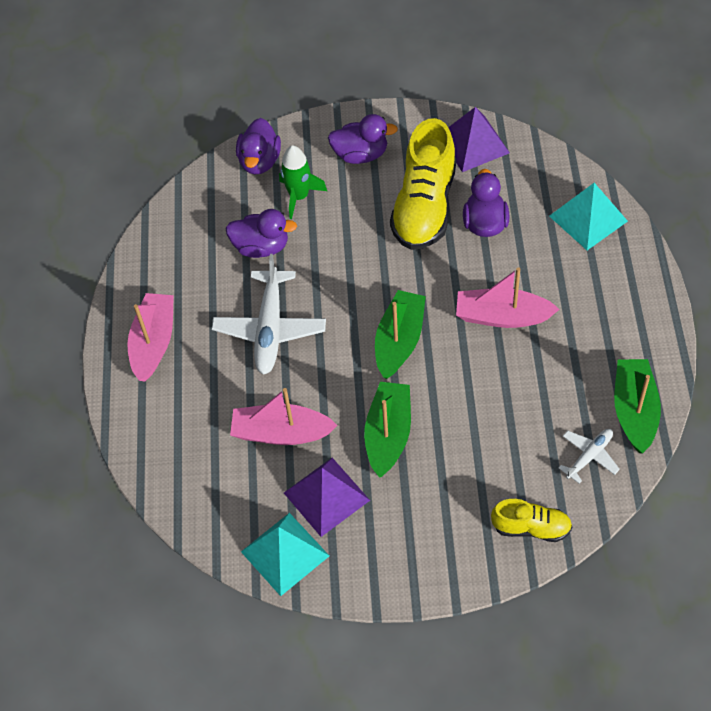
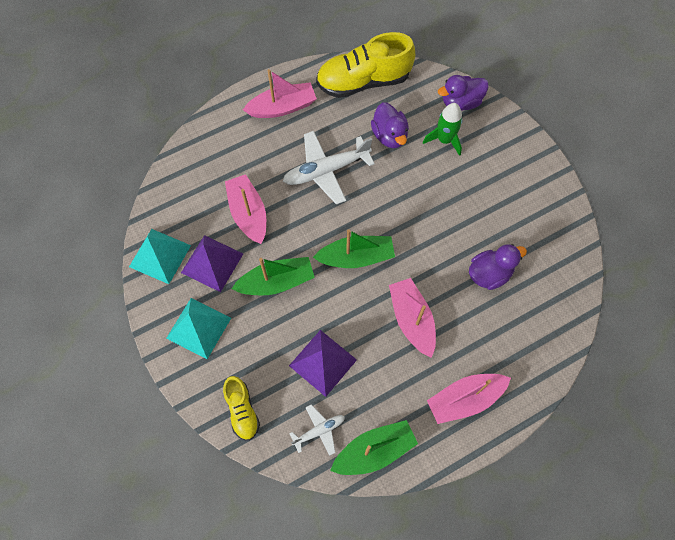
camera: 60 degrees right, 10 degrees up
purple duck [328,114,398,164] -> none
yellow shoe [390,118,456,250] -> yellow shoe moved to [316,32,415,98]
purple pyramid [448,107,510,172] -> purple pyramid moved to [289,330,357,397]
turquoise pyramid [549,183,628,250] -> turquoise pyramid moved to [166,298,231,359]
white plane [559,429,620,484] -> white plane turned 45 degrees counterclockwise [289,404,345,456]
none -> pink boat [427,374,511,424]

